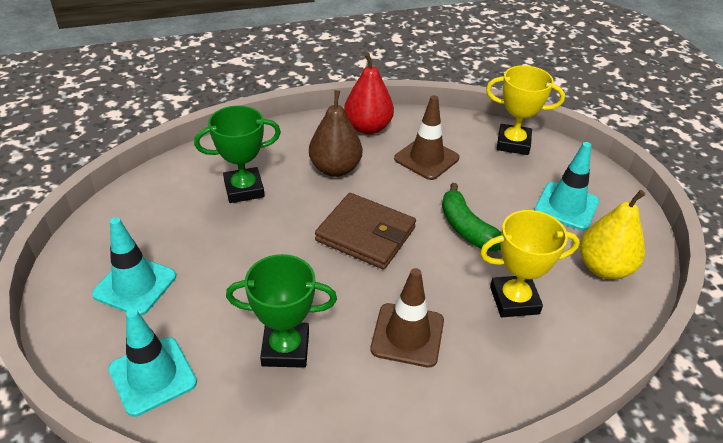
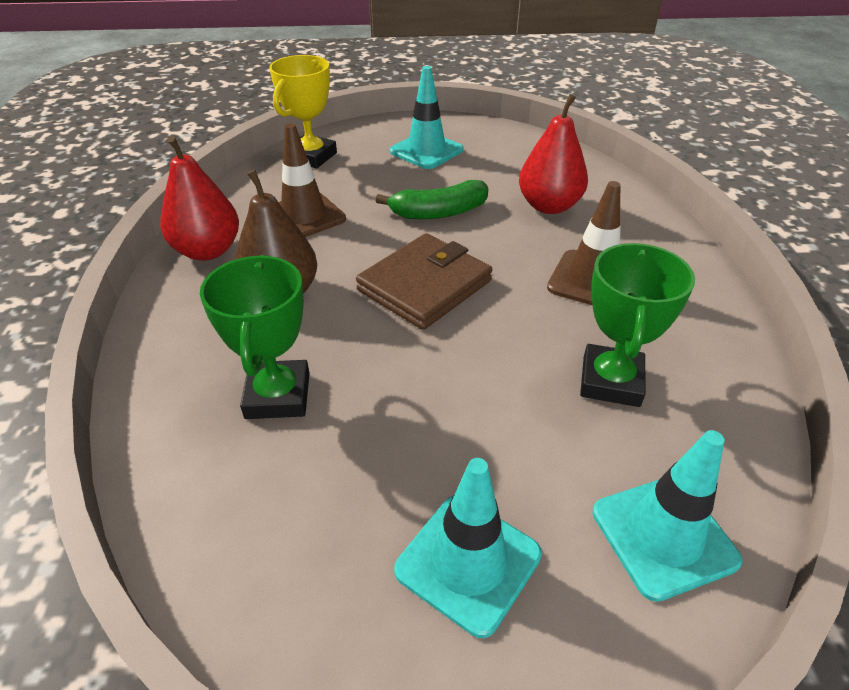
camera: 75 degrees left, 0 degrees up
yellow trophy [480,210,580,317] -> red pear [519,94,588,214]
yellow pear [579,190,645,279] -> none

